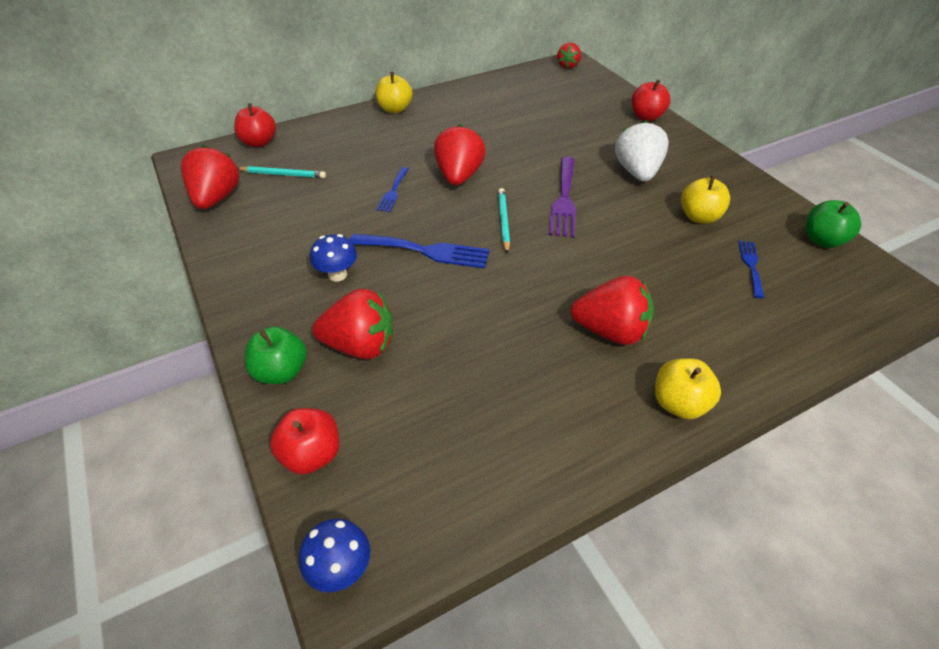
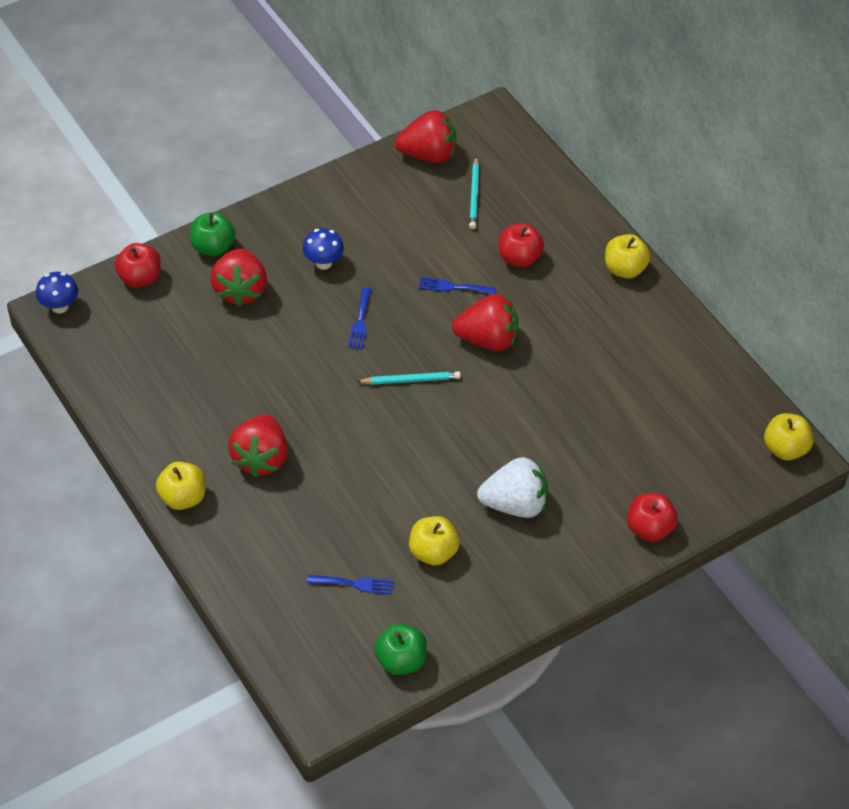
camera: 85 degrees right, 5 degrees up
red apple [234,103,276,147] -> red apple moved to [499,223,544,267]
blue fork [350,234,490,268] -> blue fork [348,287,371,350], size x0.57
purple fork [549,157,576,237] -> none
red strawberry [557,43,581,69] -> yellow apple [764,413,813,460]

